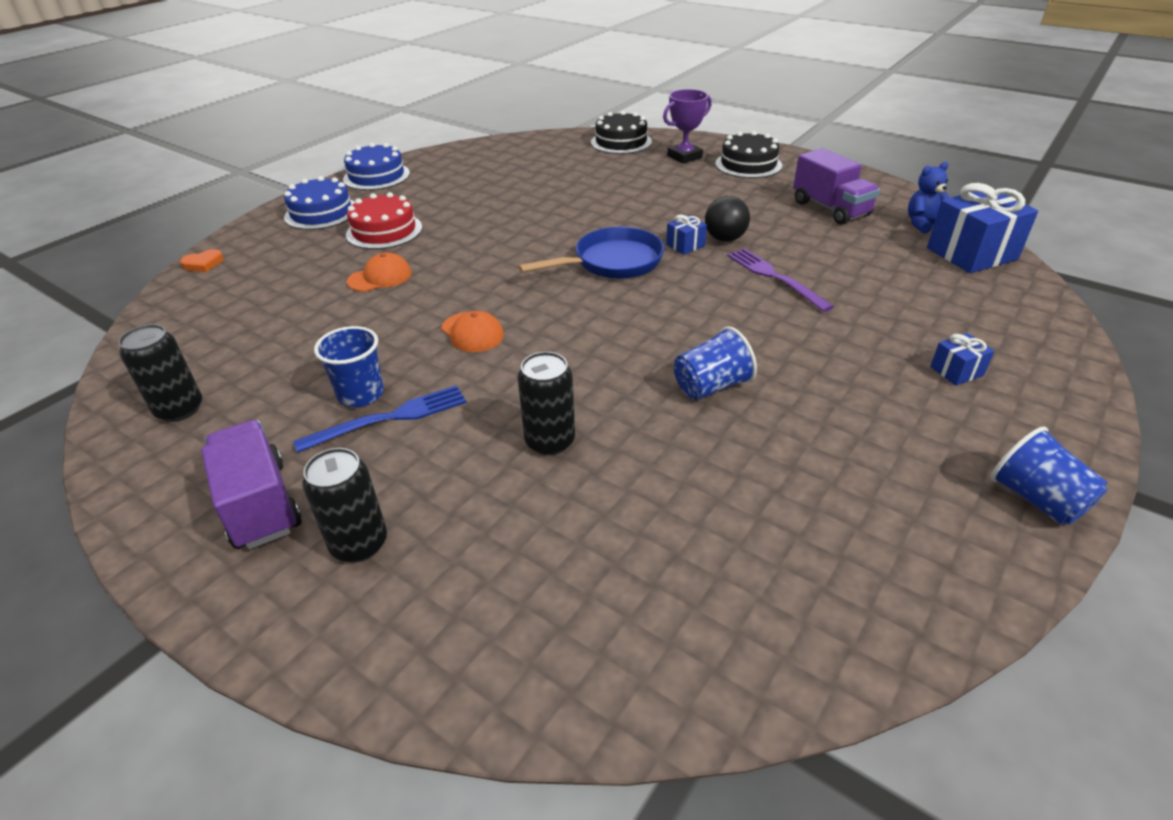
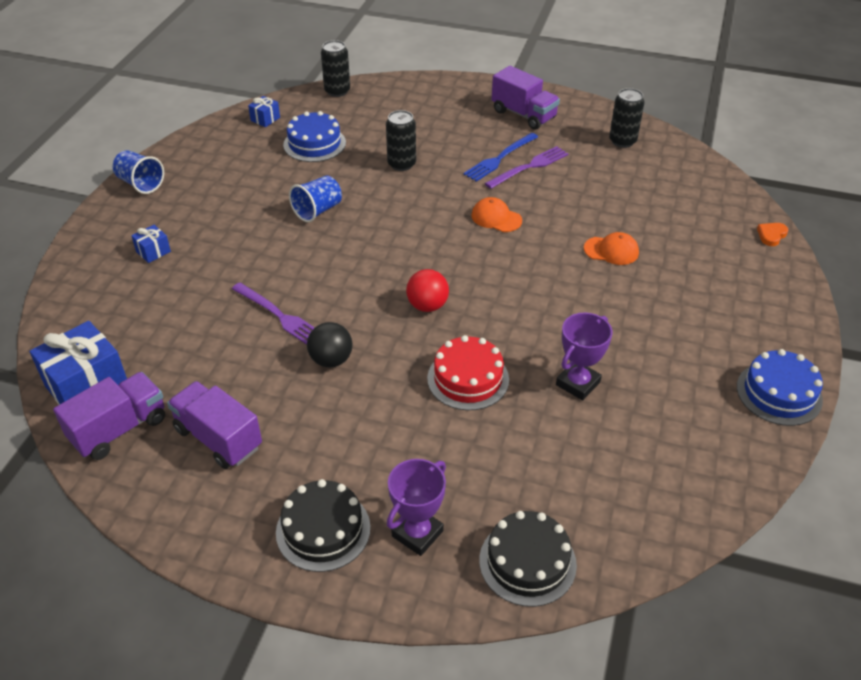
camera: 160 degrees right, 5 degrees up
blue cake [284,176,355,230] -> blue cake moved to [283,111,346,162]
black can [302,448,387,562] -> black can moved to [321,40,350,97]
blue cup [314,326,384,407] -> purple fork [485,146,568,189]
red cake [346,192,422,249] -> red cake moved to [427,335,509,410]
orange cap [347,252,411,292] -> orange cap turned 120 degrees counterclockwise [584,232,639,265]
blue pan [518,227,664,279] -> red ball [406,269,449,312]
blue gift [666,215,707,255] -> blue gift moved to [248,96,280,127]
blue teddy bear [908,162,950,234] -> purple truck [53,372,165,460]
none -> purple trophy [556,313,612,400]

